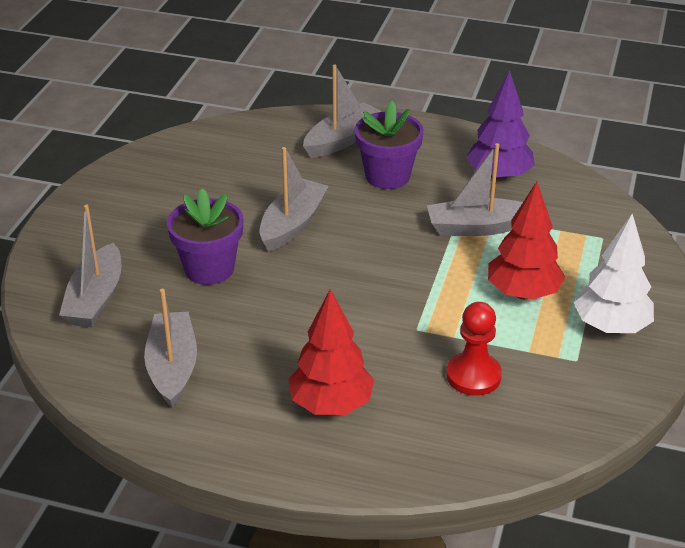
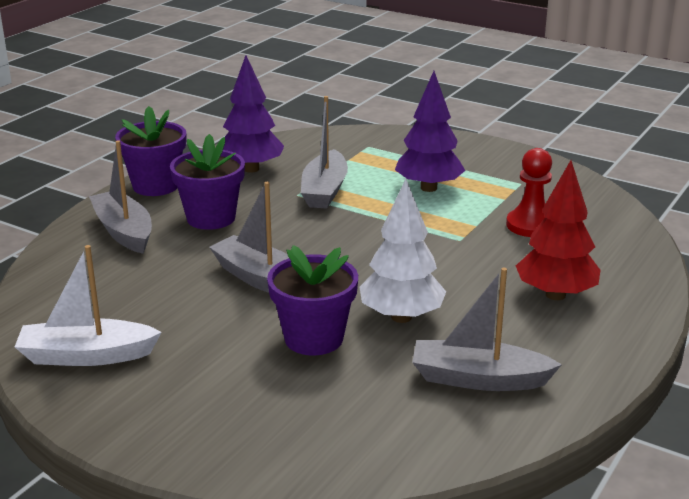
camera: 75 degrees left, 10 degrees down
grey boat [59,205,121,327] -> none
red tree [488,182,565,300] -> purple tree [395,71,465,192]
white tree [574,214,654,333] -> white tree moved to [360,179,446,323]
none -> white boat [15,245,162,366]
none -> purple flower pot [115,106,186,196]

